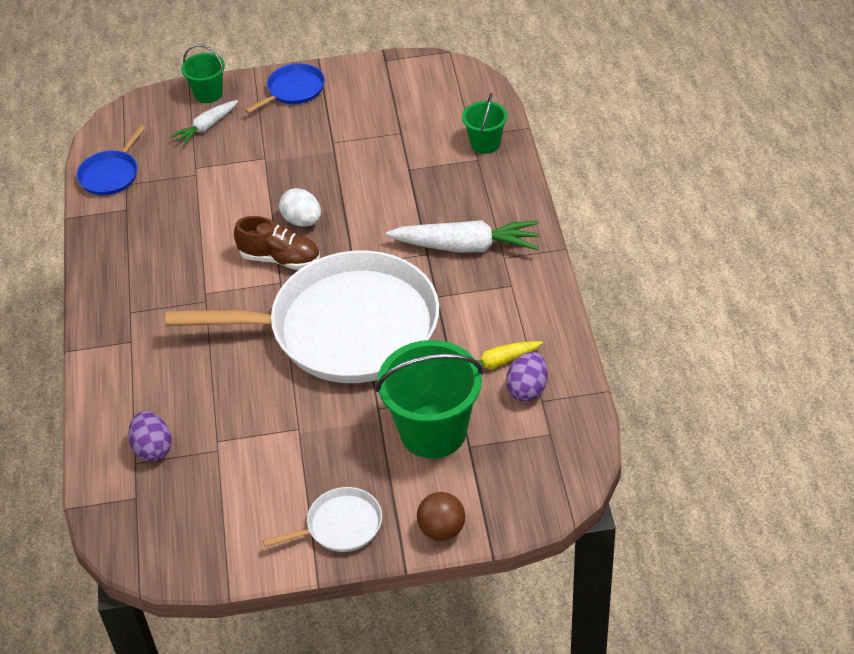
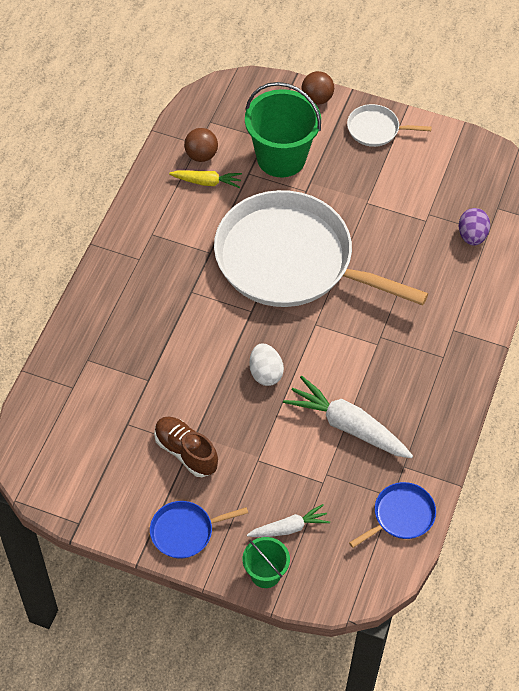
camera: 155 degrees left, 10 degrees up
brown shoe [234,216,320,270] -> brown shoe moved to [154,416,218,477]
white carrot [386,220,539,253] -> white carrot moved to [283,376,413,458]
green bucket [462,93,507,154] -> none
purple egg [506,352,548,401] -> brown ball [184,128,218,162]

